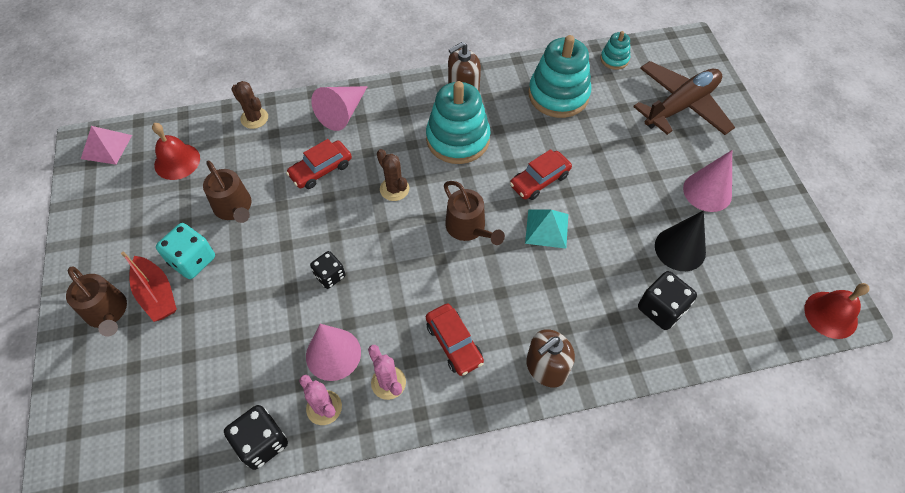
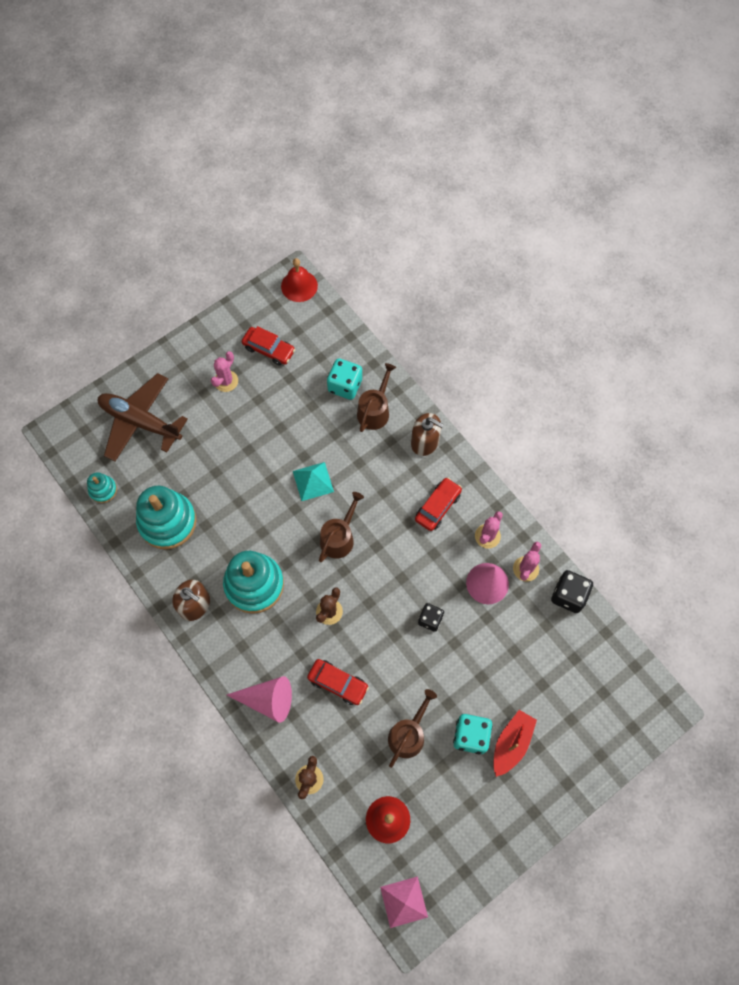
camera: 115 degrees left, 10 degrees up
brown watering can [66,267,127,336] -> brown watering can moved to [357,363,396,432]
red car [510,149,572,200] -> red car moved to [242,326,295,366]
black dice [638,271,697,330] -> turquoise dice [327,358,362,400]
black cone [655,211,706,271] -> none
pink cone [683,150,732,212] -> pink cactus [211,351,238,392]

